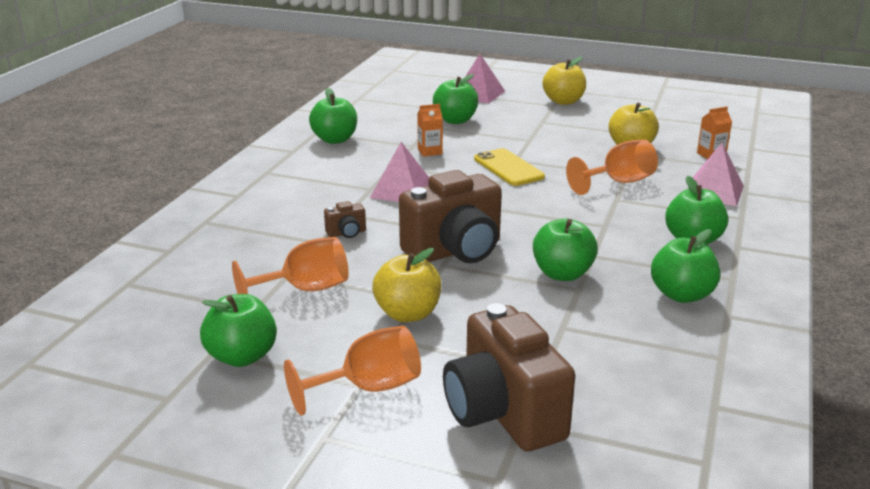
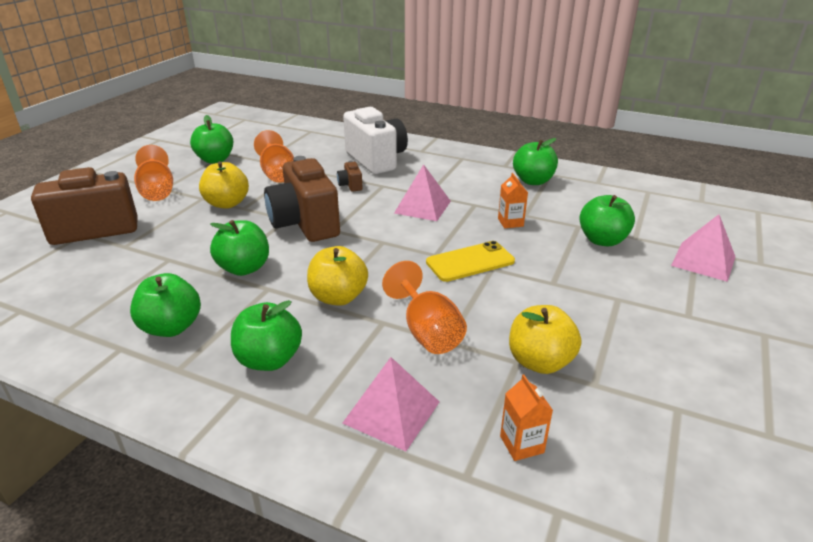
camera: 95 degrees right, 5 degrees up
yellow apple [543,57,586,105] -> yellow apple moved to [307,246,368,306]
none -> white camera [343,107,408,174]

